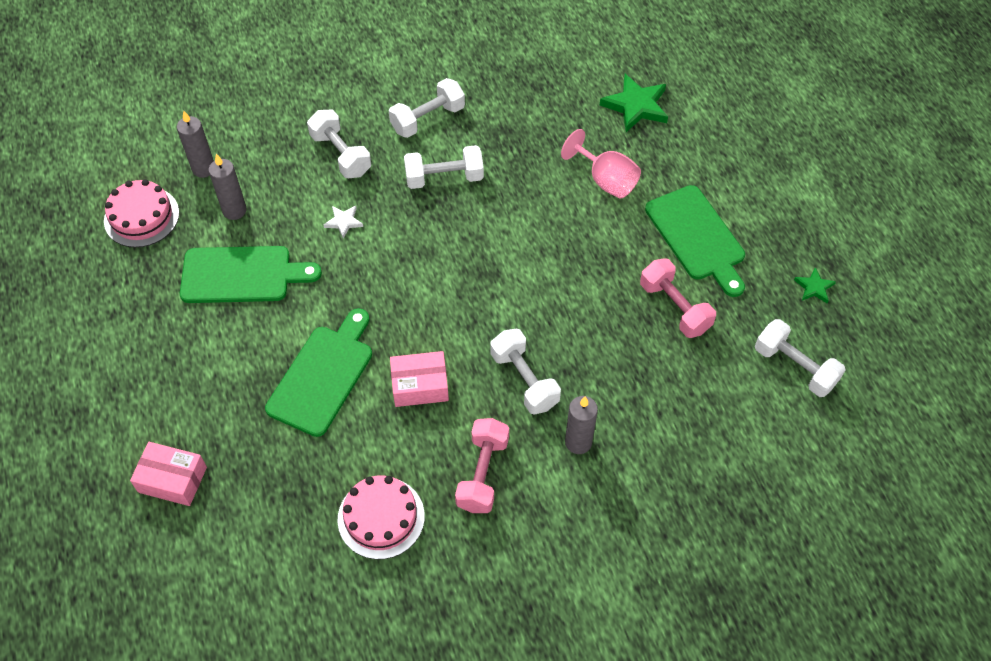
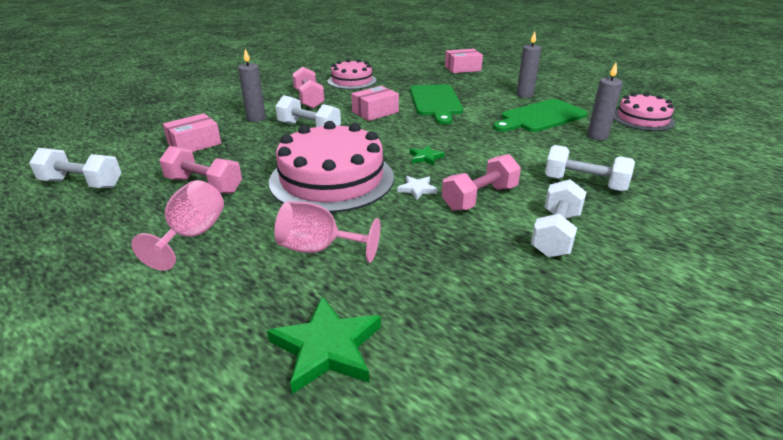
camera: 150 degrees right, 25 degrees down
grey candle [177,111,214,178] -> grey candle moved to [516,31,541,98]
white star [324,206,363,239] -> white star moved to [397,176,438,200]
white dumbbell [404,145,484,189] -> pink dumbbell [442,154,521,211]
green cutting board [645,185,745,297] -> pink goblet [131,180,224,271]
green star [794,267,836,303] -> green star moved to [410,145,445,166]
none -> pink box [163,113,221,152]
none -> pink cake [269,121,394,213]

